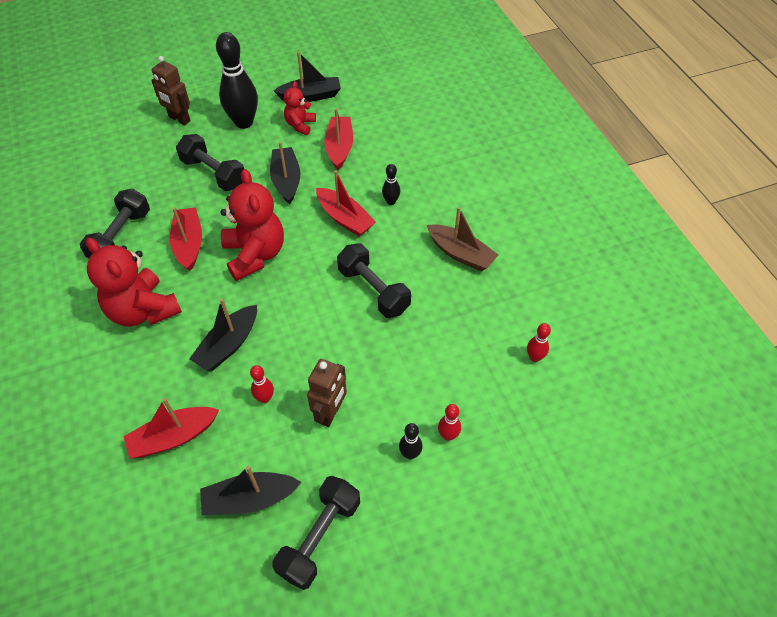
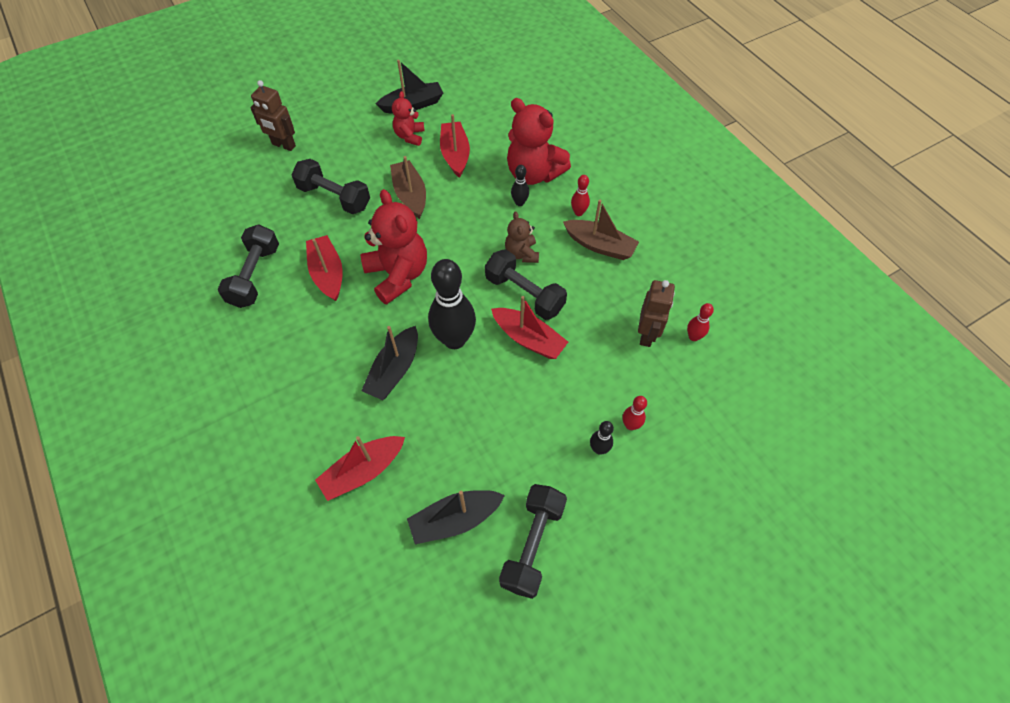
camera: 10 degrees left, 5 degrees up
red teddy bear [86,238,182,327] -> red teddy bear moved to [507,98,571,185]
black bowling pin [216,32,258,129] -> black bowling pin moved to [428,259,476,349]
red bowling pin [250,365,274,403] -> red bowling pin moved to [571,175,590,216]
black boat [270,142,300,204] -> brown boat [390,156,426,219]
brown robot [307,359,347,427] -> brown robot moved to [638,280,675,347]
red boat [316,170,376,236] -> red boat moved to [491,296,568,359]
none -> brown teddy bear [505,212,539,263]

